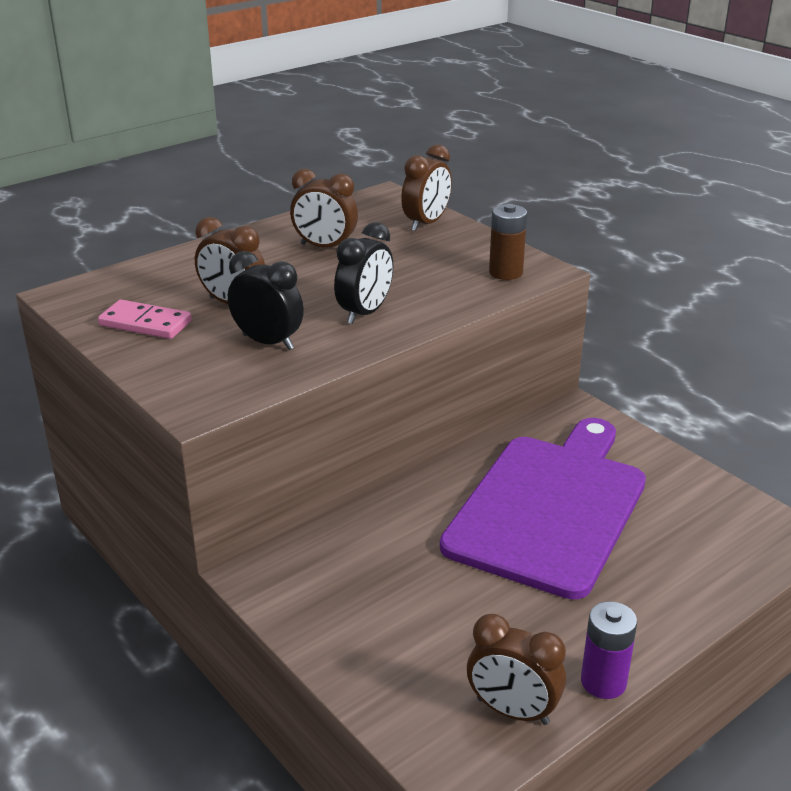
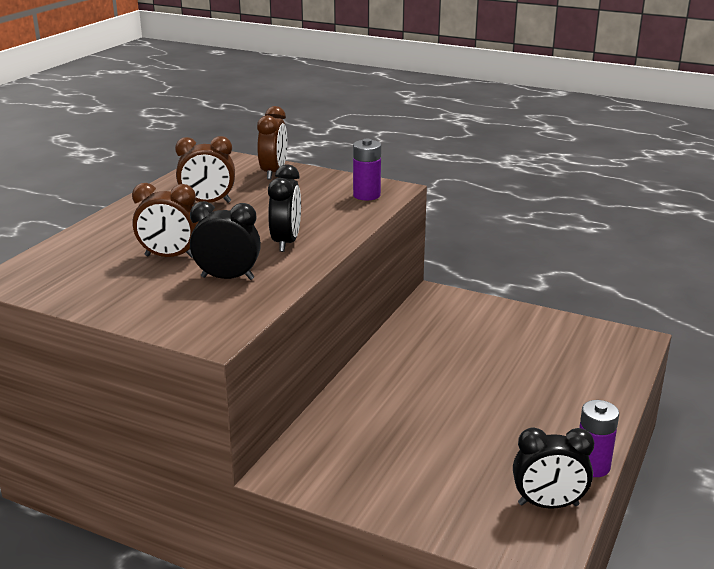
camera: 25 degrees left, 5 degrees down
pink domino [98,300,192,339] -> none
purple cutting board [440,418,646,600] -> none
brown clock [467,614,566,725] -> black clock [513,428,594,509]
brown battery [489,204,527,280] -> purple battery [353,139,381,200]

